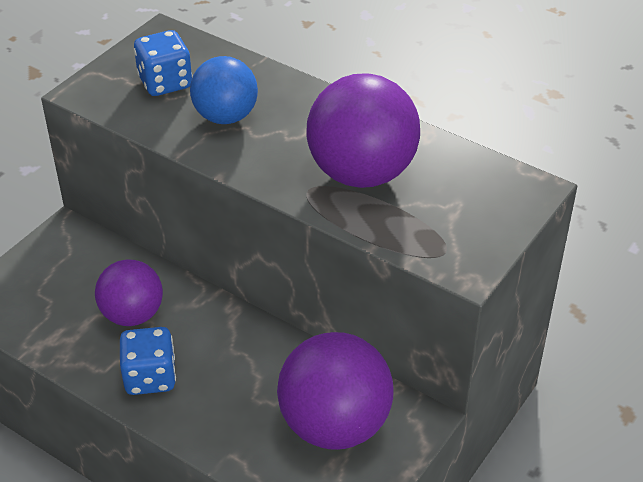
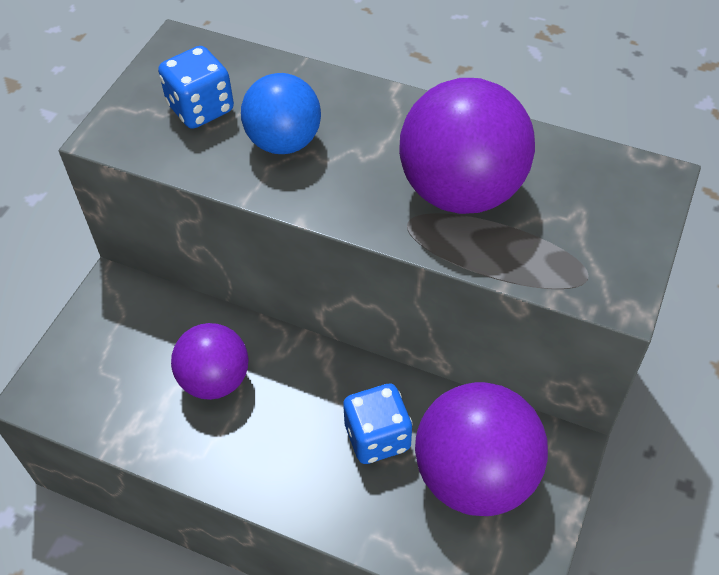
camera: 10 degrees left, 10 degrees up
blue dice [120,327,176,395] -> blue dice moved to [343,384,412,464]

